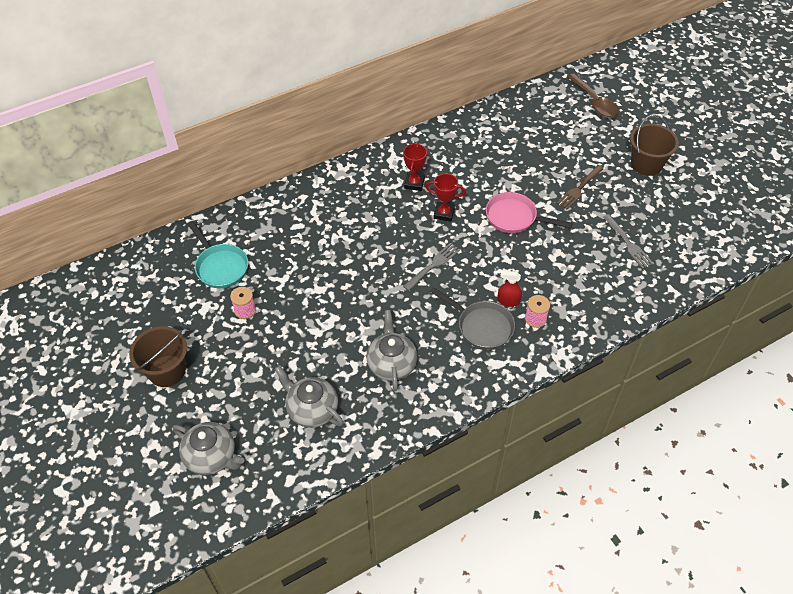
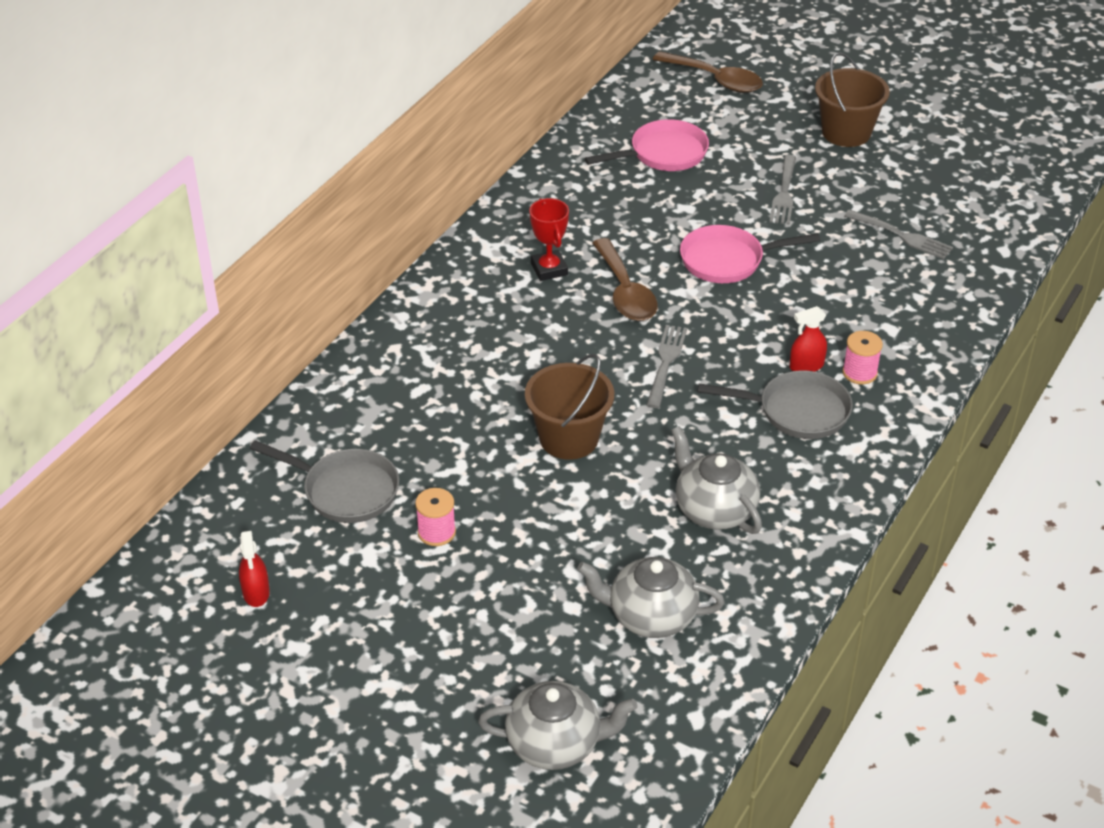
camera: 30 degrees left, 10 degrees down
brown bucket [129,326,187,387] -> brown bucket moved to [525,354,614,460]
turquoise pan [188,221,248,288] -> grey pan [250,440,399,523]
red trophy [425,173,466,222] -> brown spoon [592,238,658,321]
brown fork [557,165,603,210] -> grey fork [769,155,796,225]
none -> red spray bottle [239,530,270,607]
none -> pink pan [585,119,709,171]

